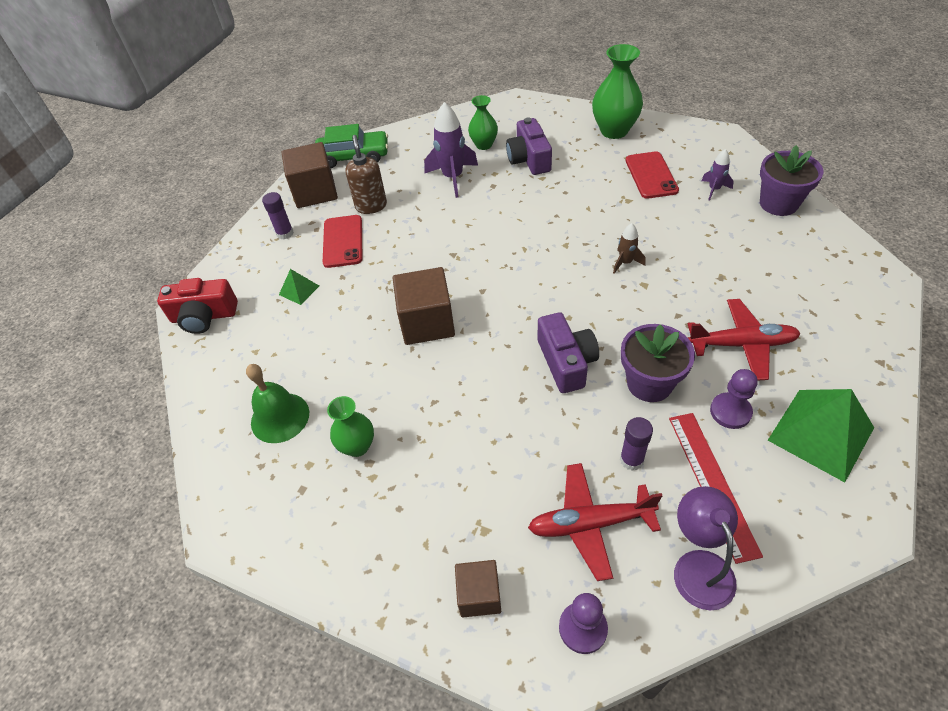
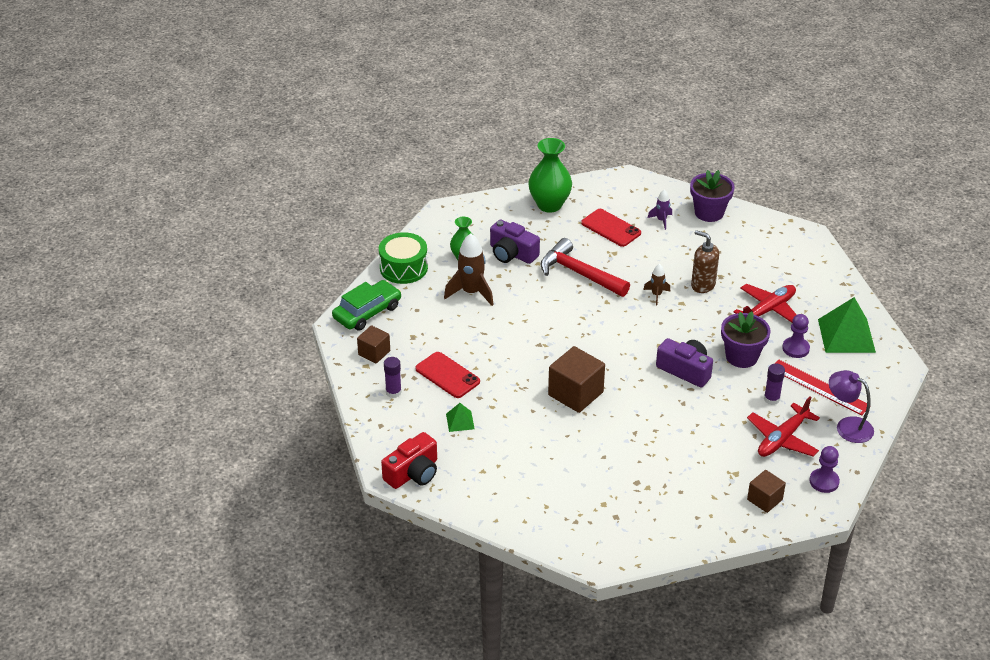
camera: 45 degrees left, 10 degrees down
green bell [246,364,309,443] -> none
brown cube [282,142,338,208] -> brown cube [357,325,390,364], size x0.60
green vase [327,396,374,457] -> none
brown soap dispenser [345,135,387,214] -> brown soap dispenser moved to [691,230,719,293]
purple rocket [424,102,478,198] -> brown rocket [444,233,494,306]
none -> green drum [379,232,428,284]
none -> red hammer [540,238,630,297]

